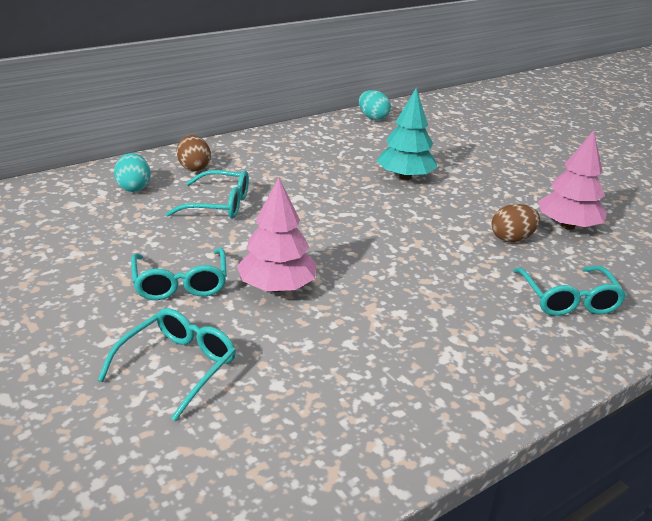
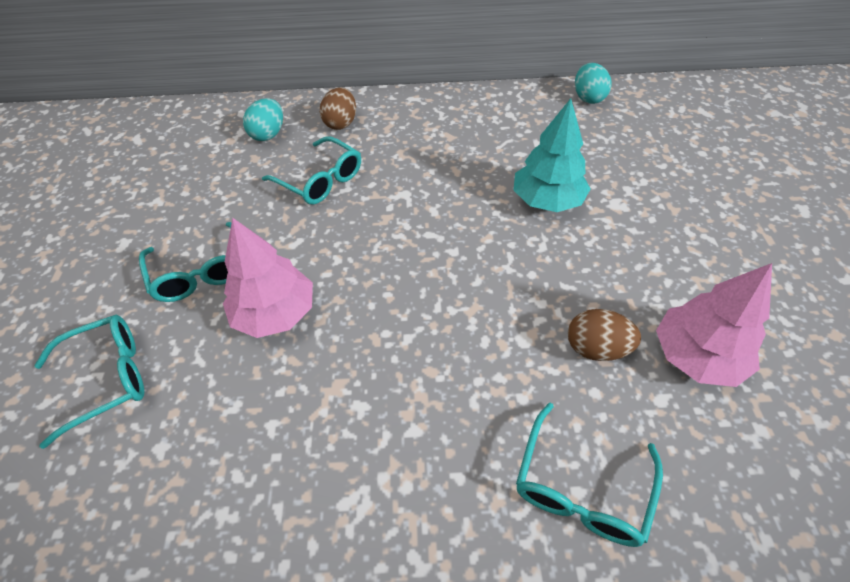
camera: 35 degrees right, 20 degrees up
turquoise glasses [131,248,227,300] -> turquoise glasses turned 45 degrees counterclockwise [139,222,232,302]

